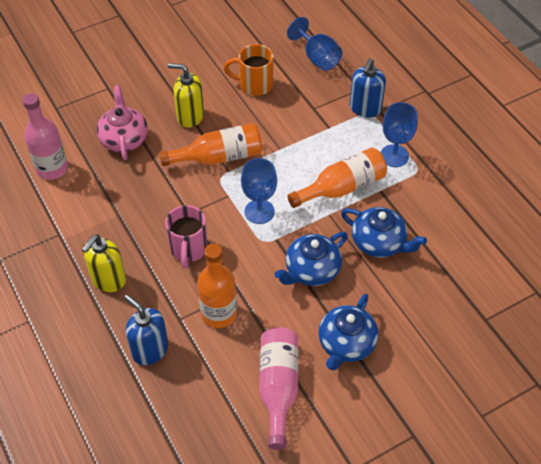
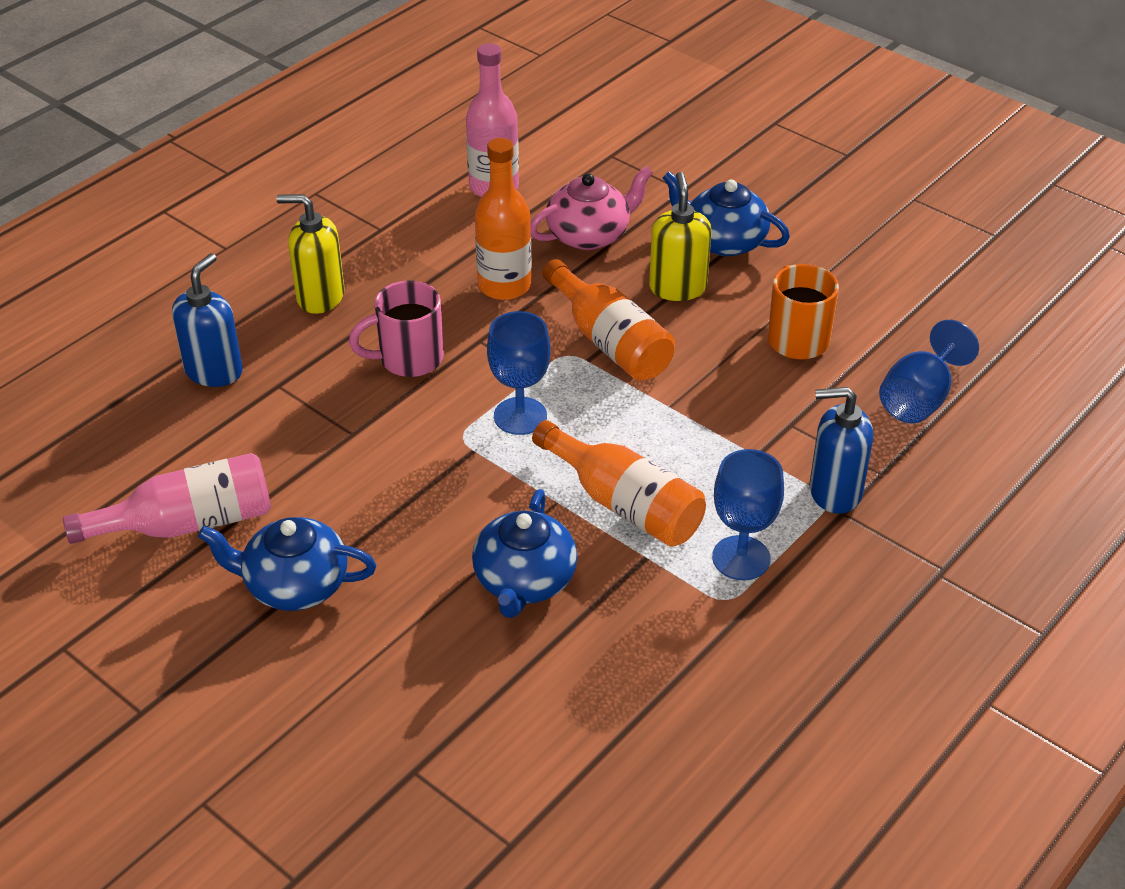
camera: 70 degrees right, 10 degrees down
orange bottle [197,244,237,328] -> orange bottle moved to [475,138,532,300]
blue teapot [274,232,348,286] -> blue teapot moved to [663,171,790,256]

